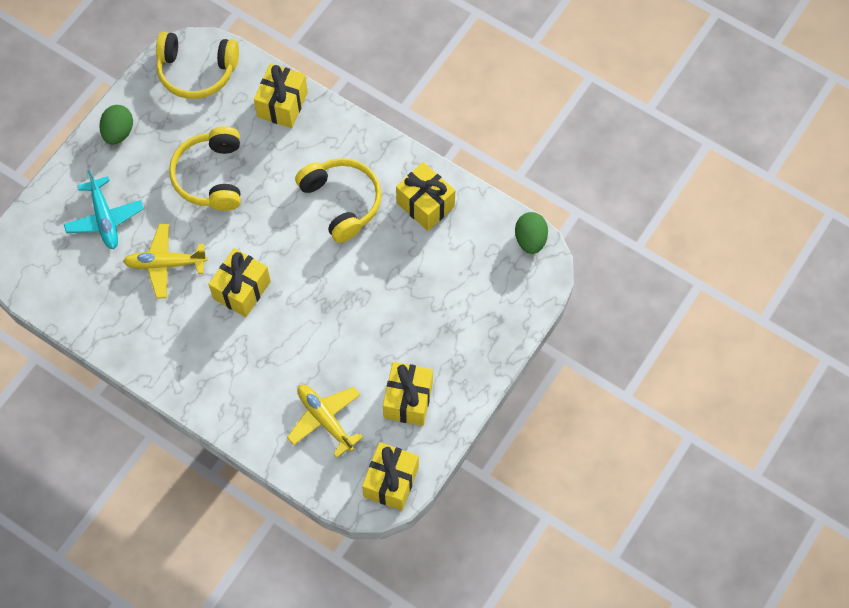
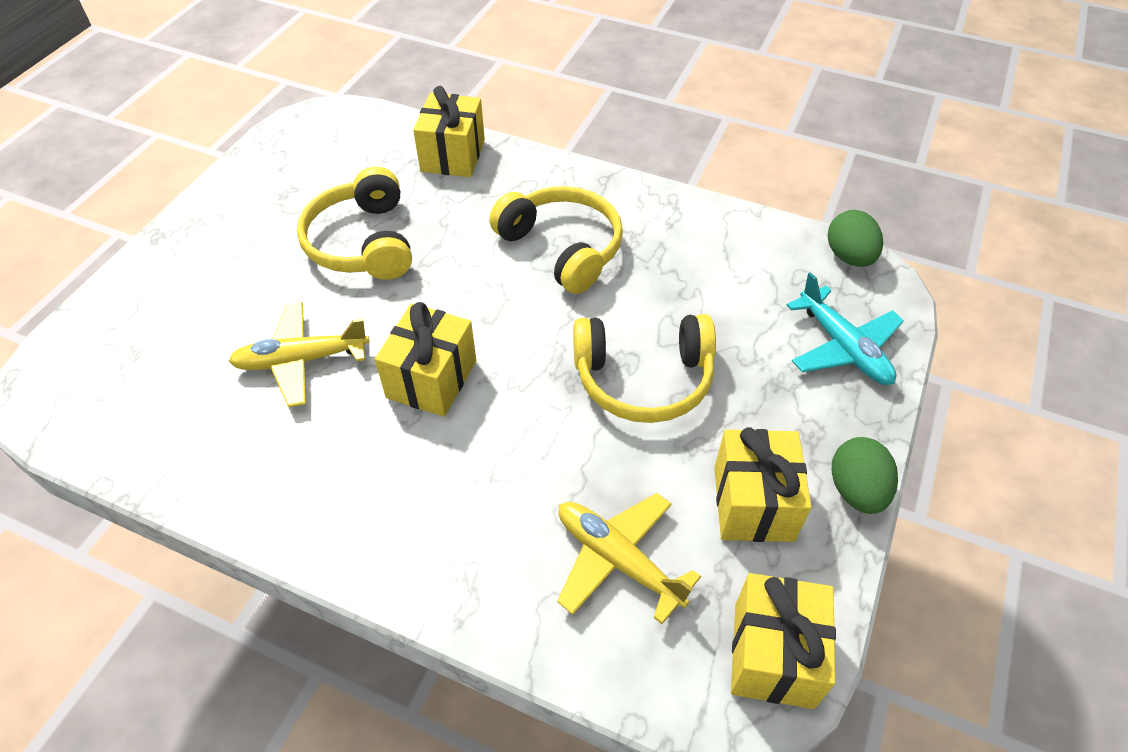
camera: 10 degrees left, 15 degrees down
turquoise plane [64,170,144,249] -> turquoise plane moved to [786,272,904,385]
green egg [99,105,133,145] -> green egg moved to [832,437,898,514]
yellow headphones [156,32,239,99] -> yellow headphones moved to [573,314,716,423]
yellow gift [396,162,455,231] -> none

